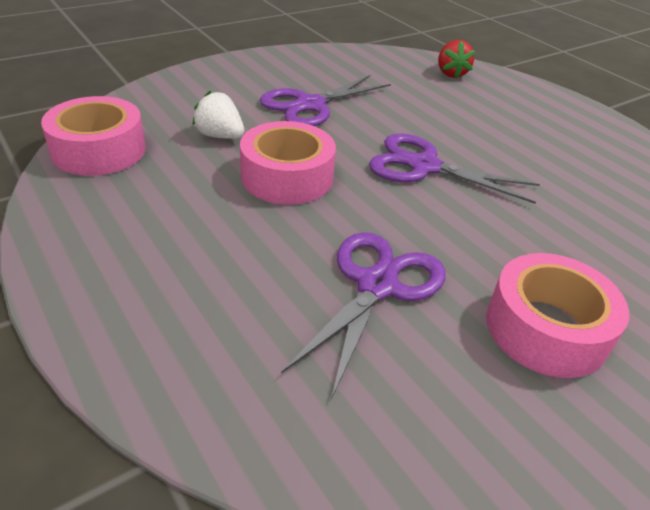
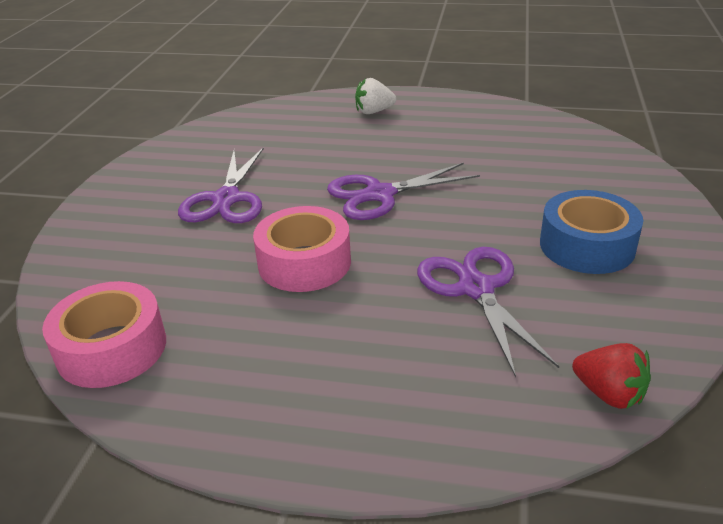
camera: 40 degrees left, 5 degrees down
white strawberry [192,91,244,139] -> white strawberry moved to [355,78,396,114]
red strawberry [438,40,475,79] -> red strawberry moved to [572,343,651,409]
pink tape [486,253,629,378] -> blue tape [540,190,643,274]

